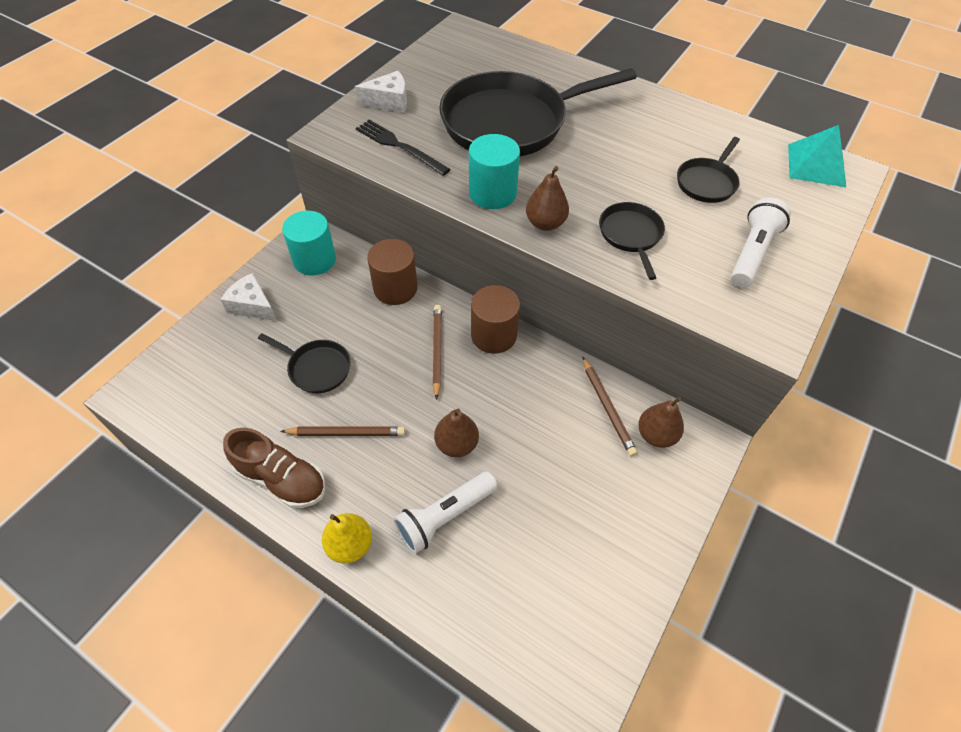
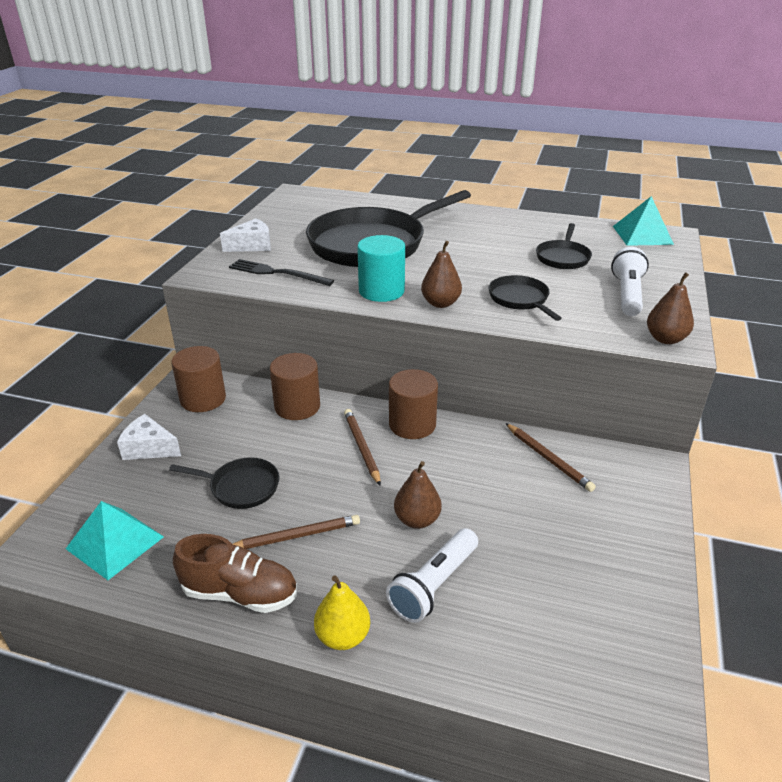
camera: 15 degrees left, 20 degrees down
turquoise cylinder [282,211,336,275] -> brown cylinder [171,346,226,412]
brown pear [638,397,684,448] -> brown pear moved to [647,272,694,344]
none -> turquoise pyramid [66,501,164,580]

